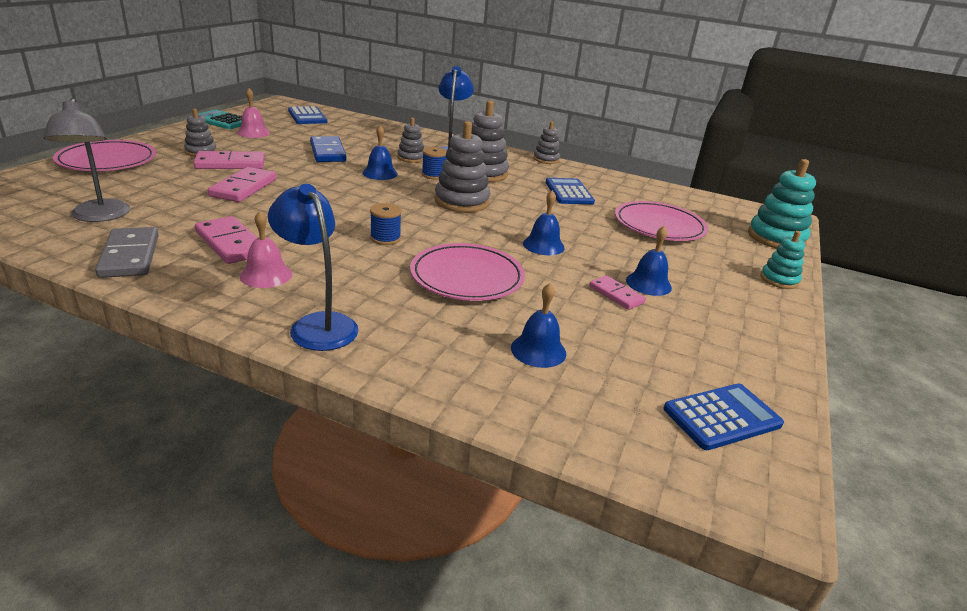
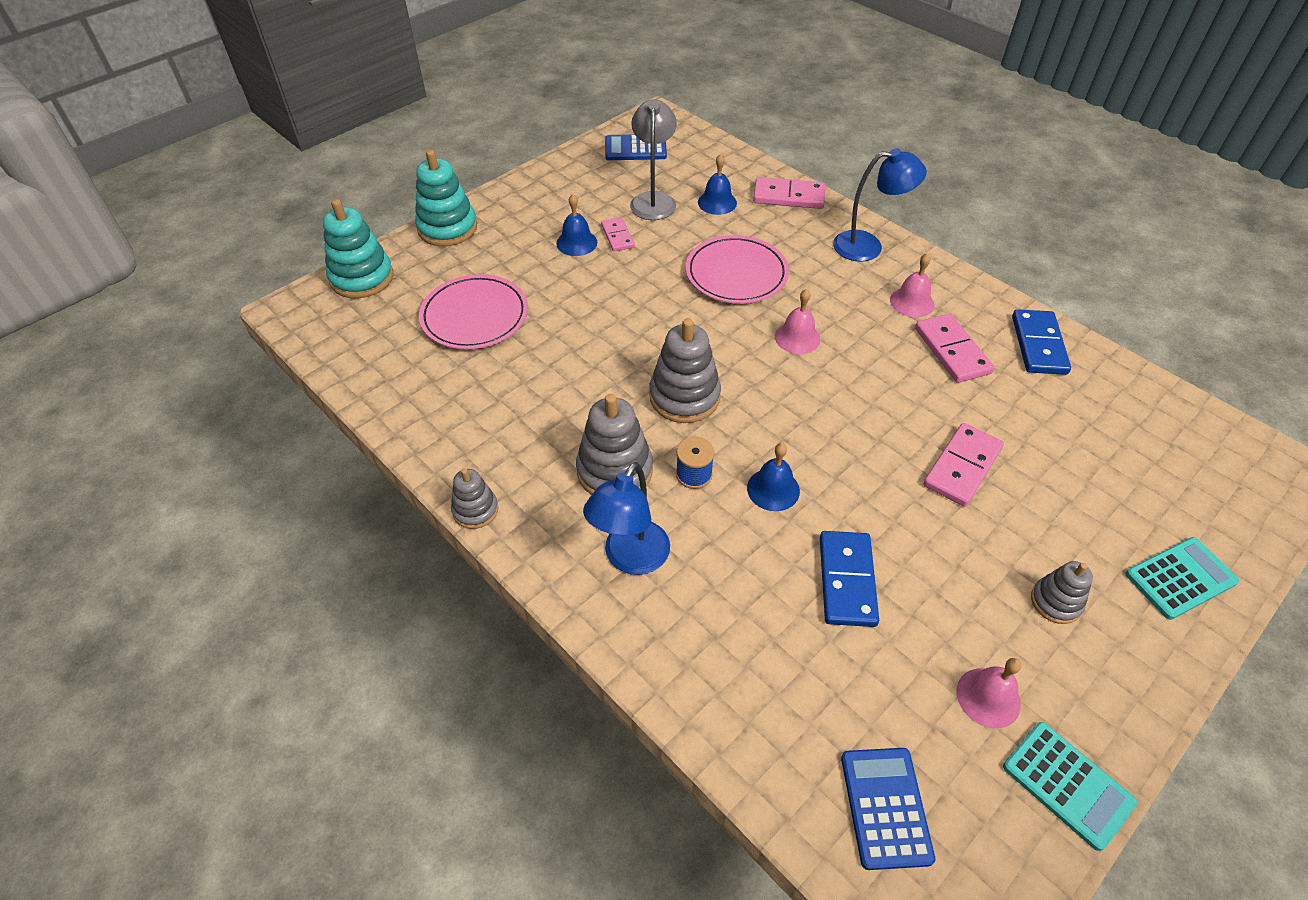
camera: 155 degrees left, 20 degrees up
grey lamp [43,98,130,222] -> grey lamp moved to [630,99,677,220]
pink plate [53,140,156,171] -> turquoise calculator [1126,537,1239,620]
grey domino [95,227,159,278] -> blue domino [1012,309,1071,375]
pink domino [193,151,265,169] -> pink domino moved to [753,177,825,209]
blue lamp [268,184,358,351] -> blue lamp turned 75 degrees counterclockwise [833,148,927,262]
blue spool [370,203,402,245] -> pink bell [775,289,820,354]
grey stacking toy [397,118,424,163] -> none
blue bell [523,190,565,255] -> none
blue calculator [546,178,595,204] -> none
turquoise stacking toy [760,231,805,289] -> turquoise stacking toy [415,150,477,246], size x1.72

